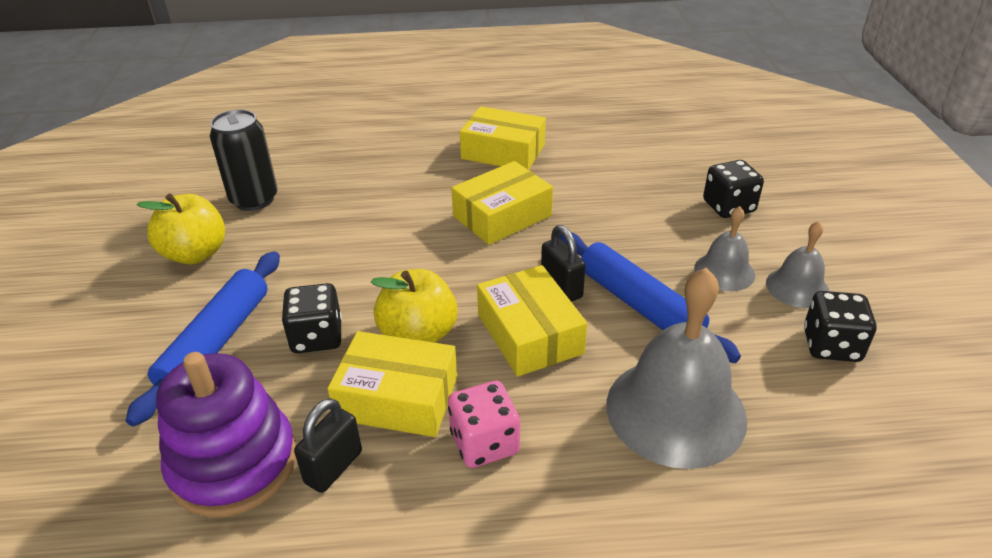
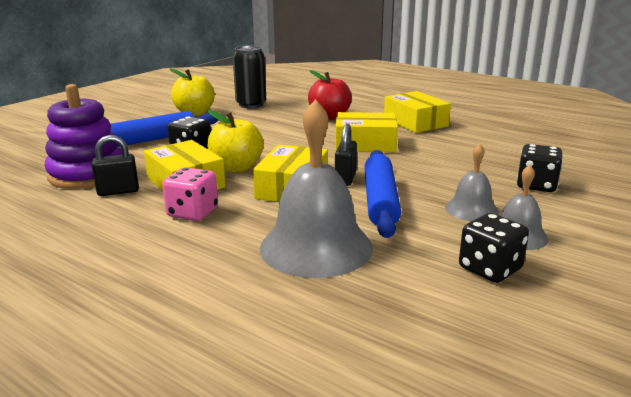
camera: 40 degrees right, 15 degrees down
none -> red apple [308,70,352,120]

